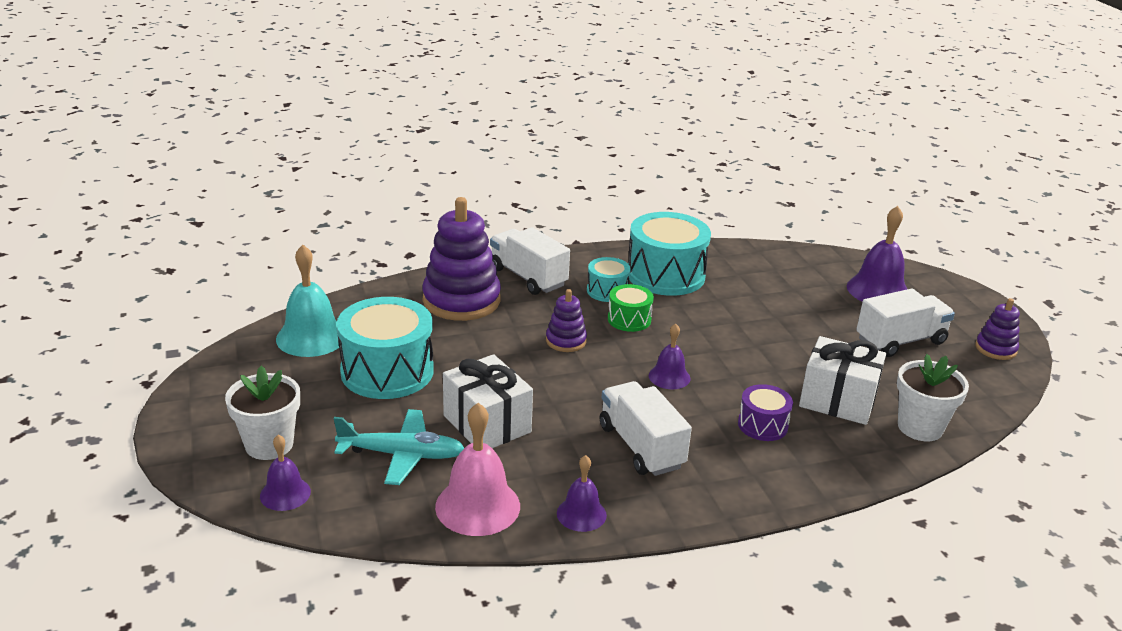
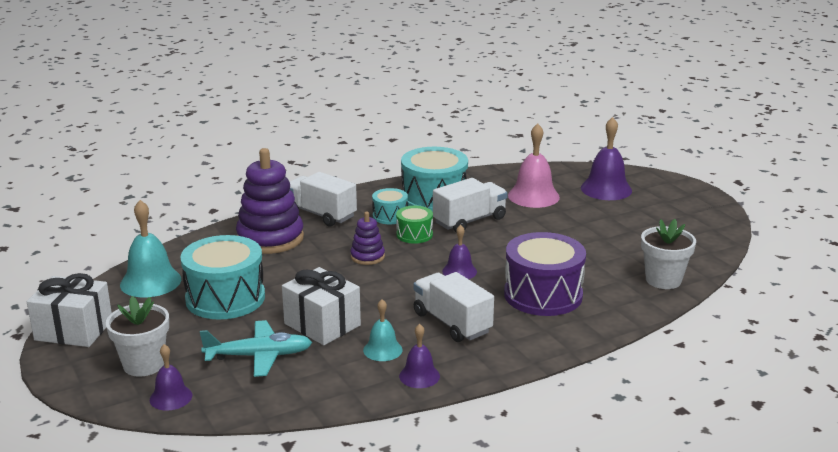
camera: 10 degrees left, 5 degrees down
pink bell [435,403,520,536] -> pink bell moved to [508,123,560,208]
purple drum [738,384,793,441] -> purple drum [504,232,586,316], size x1.93
white gift [799,336,886,425] -> white gift moved to [27,273,112,347]
white truck [856,289,955,357] -> white truck moved to [433,178,508,233]
purple stacking toy [976,298,1020,360] -> none
none -> turquoise bell [363,299,403,361]

